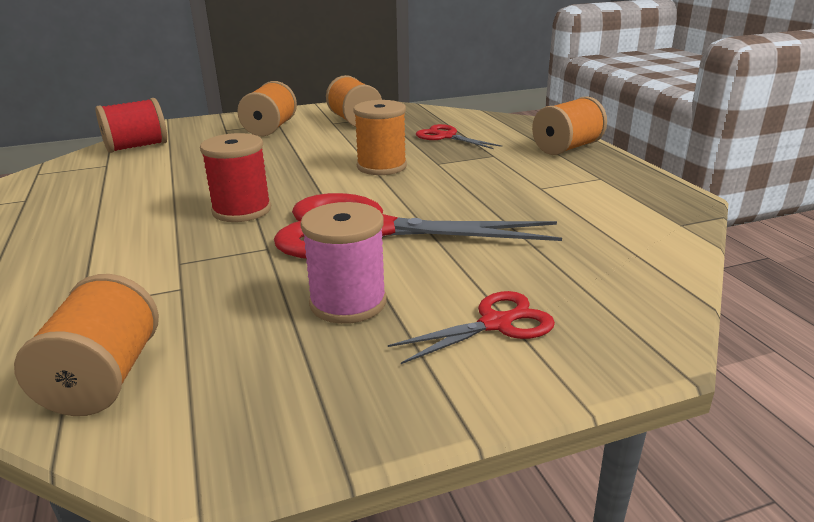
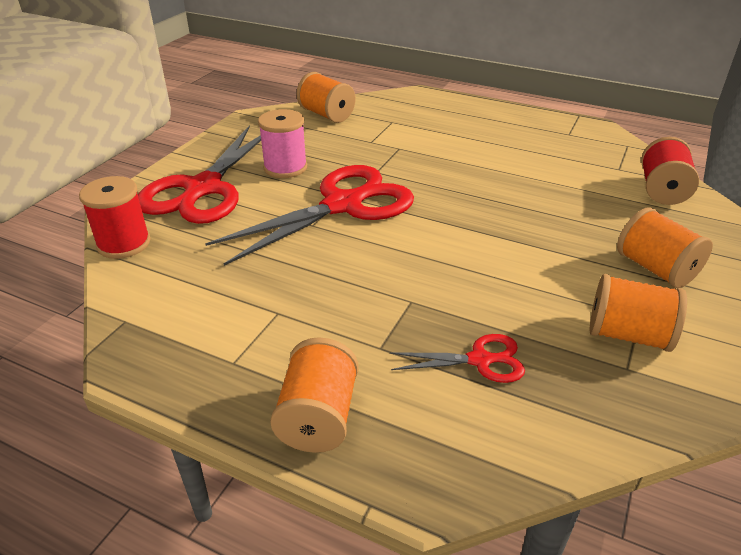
camera: 135 degrees right, 10 degrees up
red spool [200,133,271,222] -> red spool moved to [79,176,150,259]
orange spool [353,100,407,175] -> none
red scissors [388,291,555,364] -> red scissors [138,125,261,224], size x2.14

